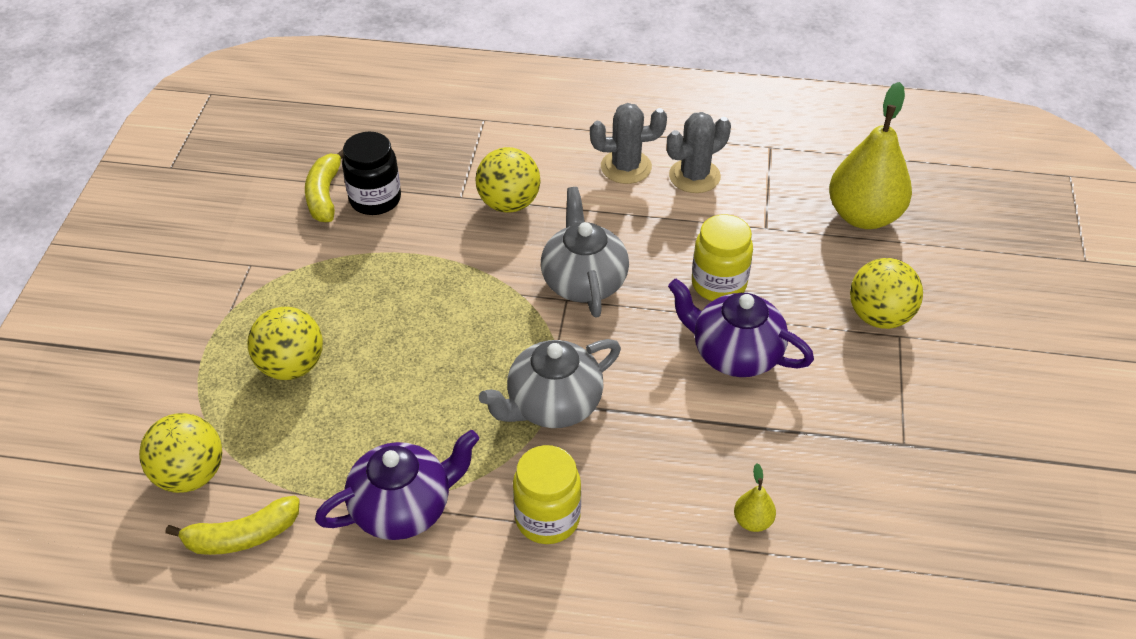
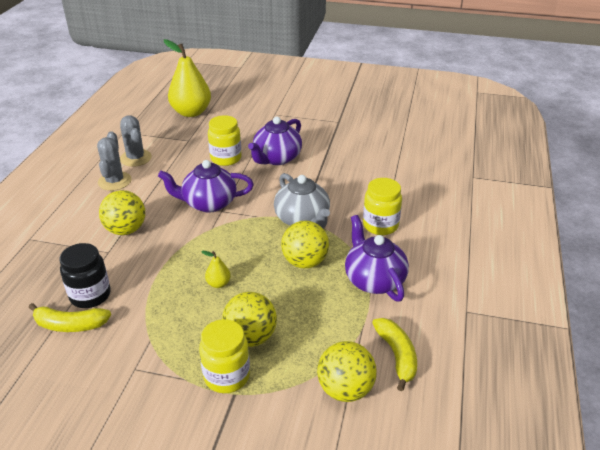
camera: 85 degrees left, 10 degrees down
grey teapot [541,187,629,318] -> purple teapot [158,160,254,212]
yellow pear [734,463,776,532] -> yellow pear moved to [201,251,231,288]
yellow ball [850,258,923,329] -> yellow ball moved to [281,221,329,268]
none -> yellow jar [199,319,250,393]

